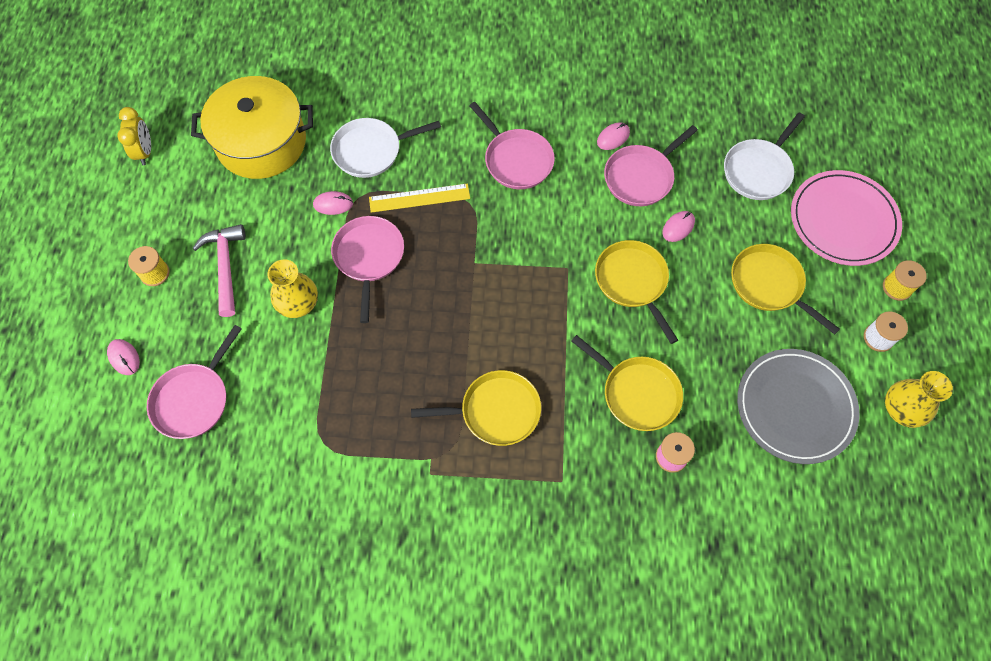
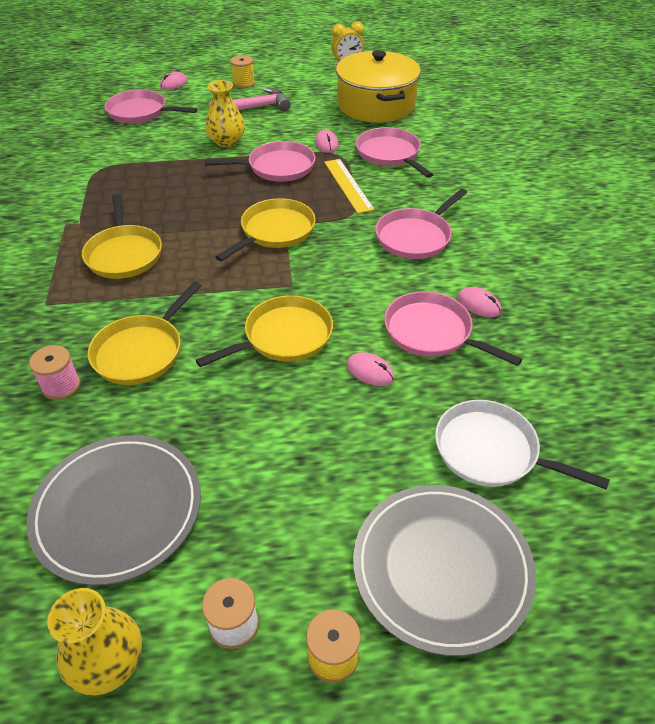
camera: 80 degrees right, 20 degrees down
white pan [330,118,441,178] -> pink pan [356,127,433,178]
yellow pan [731,244,840,335] -> yellow pan moved to [215,198,316,261]
pink plate [791,170,902,266] -> grey plate [353,485,536,656]

